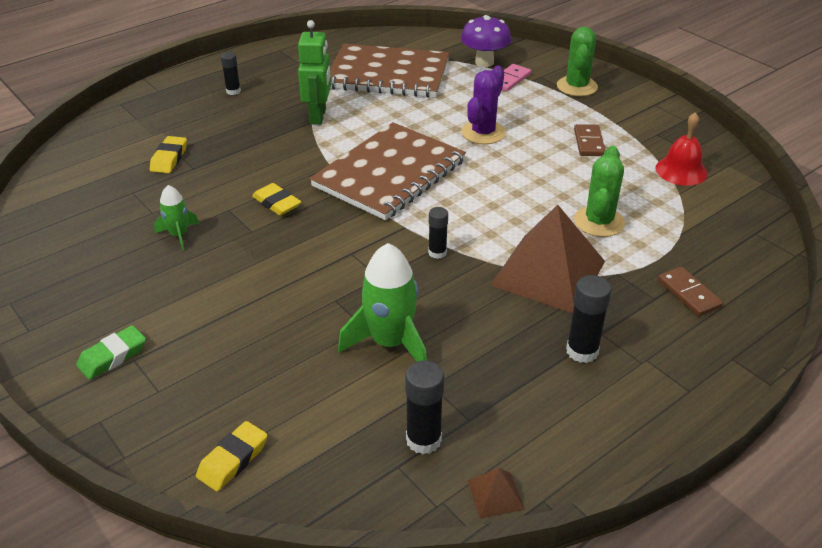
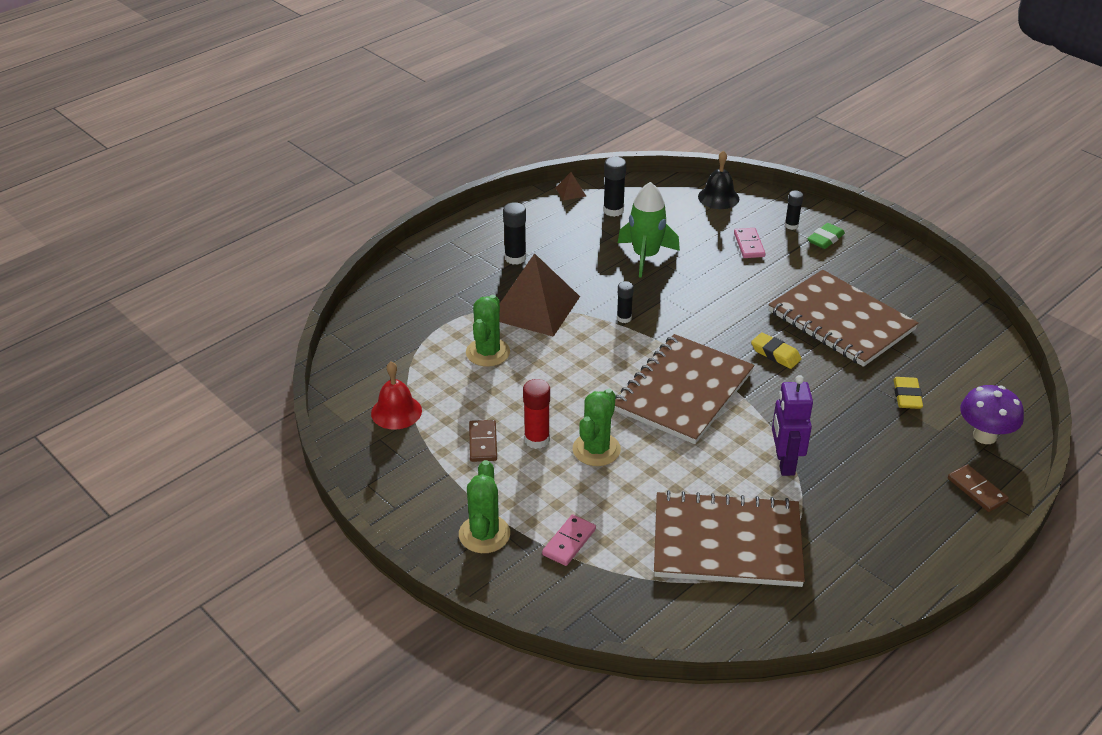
camera: 175 degrees right, 0 degrees up
green rocket [154,185,199,251] -> brown notebook [768,270,918,367]
yellow eraser [196,421,267,492] -> black bell [698,150,739,209]
black glue stick [221,52,241,95] -> black glue stick moved to [785,190,803,230]
green robot [298,20,331,125] -> purple robot [772,375,813,476]
purple mushroom [461,15,511,67] -> purple mushroom moved to [960,385,1024,444]
purple cactus [462,66,506,144] -> green cactus [573,389,621,466]
brown domino [658,267,723,317] -> brown domino moved to [948,464,1009,512]
none -> red glue stick [523,379,550,449]
none -> pink domino [734,228,766,258]

